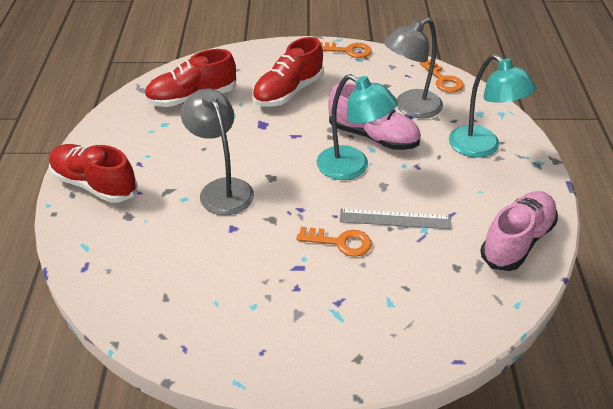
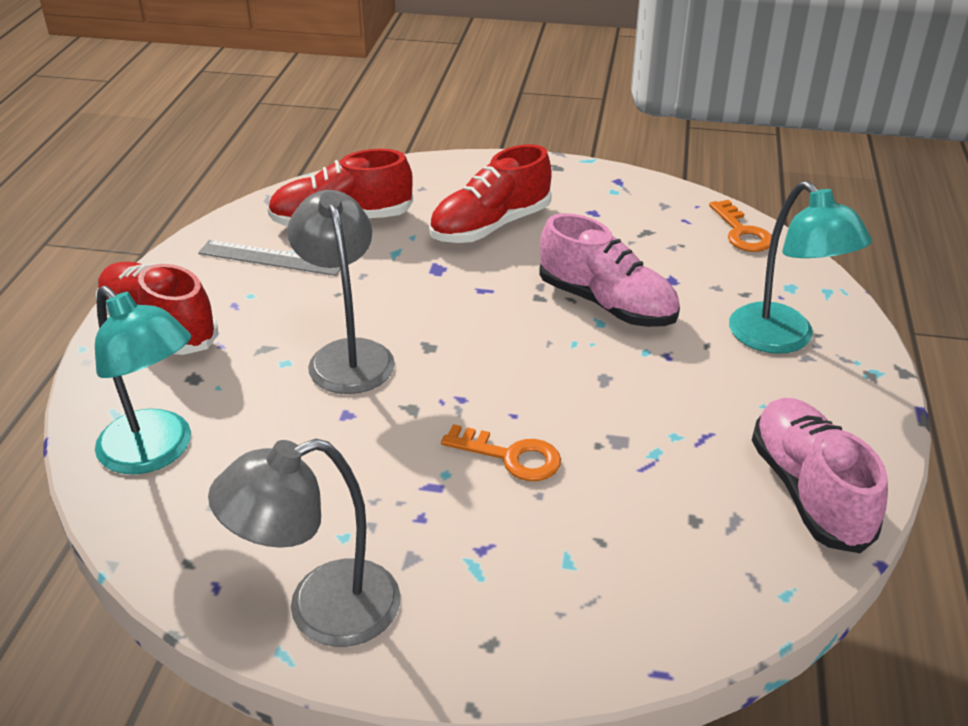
camera: 10 degrees right, 5 degrees down
turquoise lamp [317,74,398,180] -> turquoise lamp moved to [95,286,191,475]
orange key [320,42,372,58] -> none
grey ruler [340,209,451,229] -> grey ruler moved to [198,240,340,276]
grey lamp [384,18,443,118] -> grey lamp moved to [208,439,400,647]
pink shoe [480,191,558,271] -> pink shoe turned 60 degrees counterclockwise [752,398,888,553]

